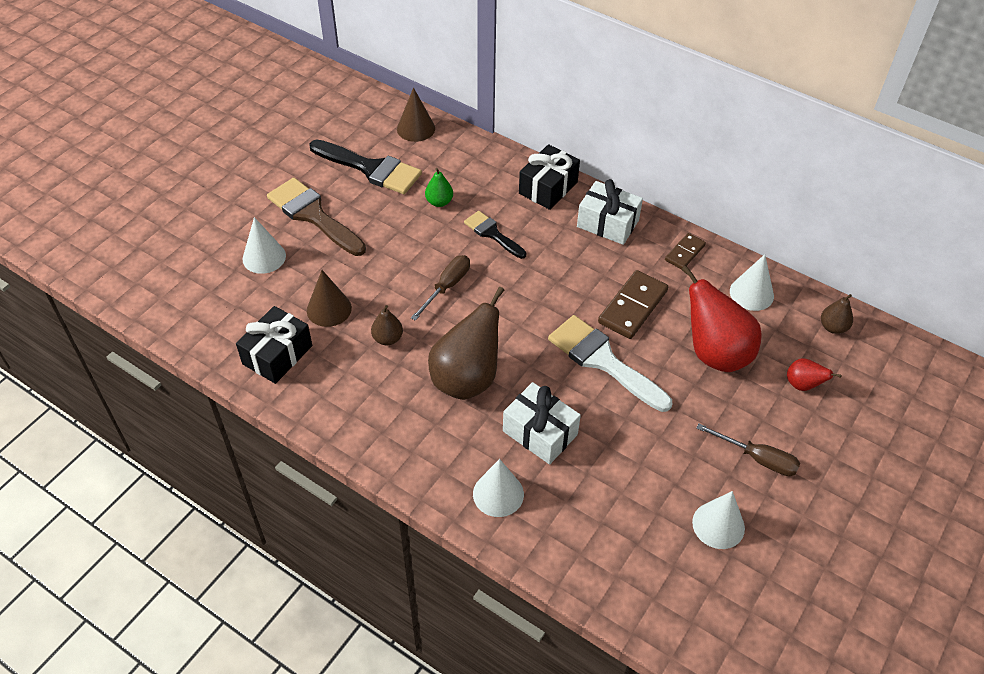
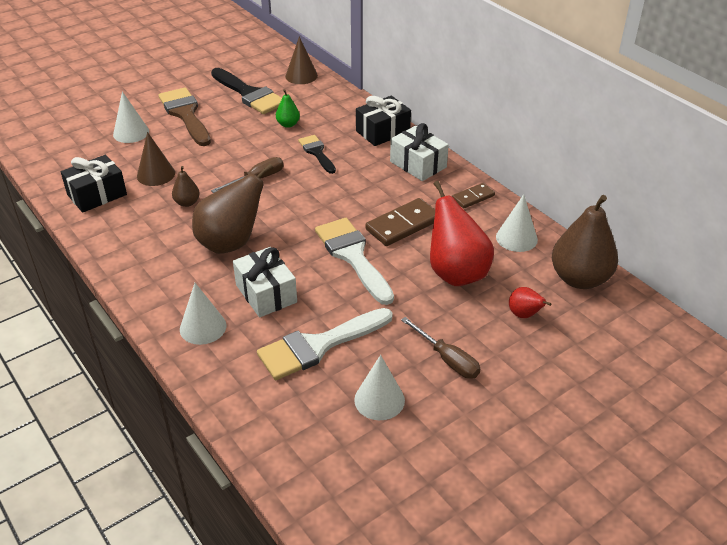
camera: 20 degrees right, 10 degrees down
brown pear [821,294,853,334] -> brown pear [552,195,618,289], size x2.11
none -> white brush [257,308,392,380]

